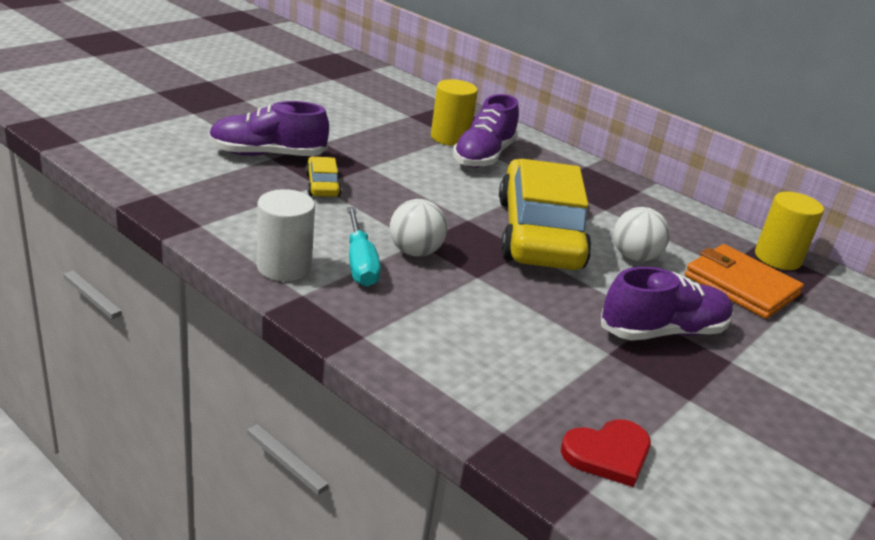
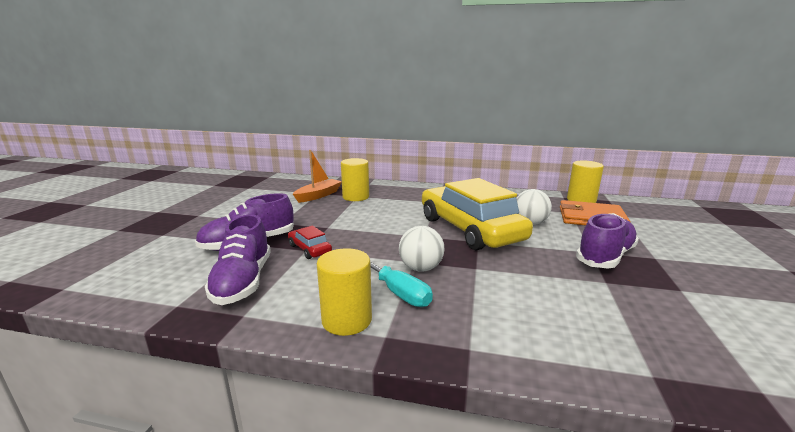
camera: 25 degrees left, 10 degrees down
white cylinder [257,189,315,281] -> yellow cylinder [317,248,372,336]
yellow car [305,157,342,197] -> red car [288,226,332,259]
purple shoe [453,94,519,168] -> purple shoe moved to [205,214,271,305]
red heart [561,419,651,487] -> none
none -> orange boat [293,150,342,203]

